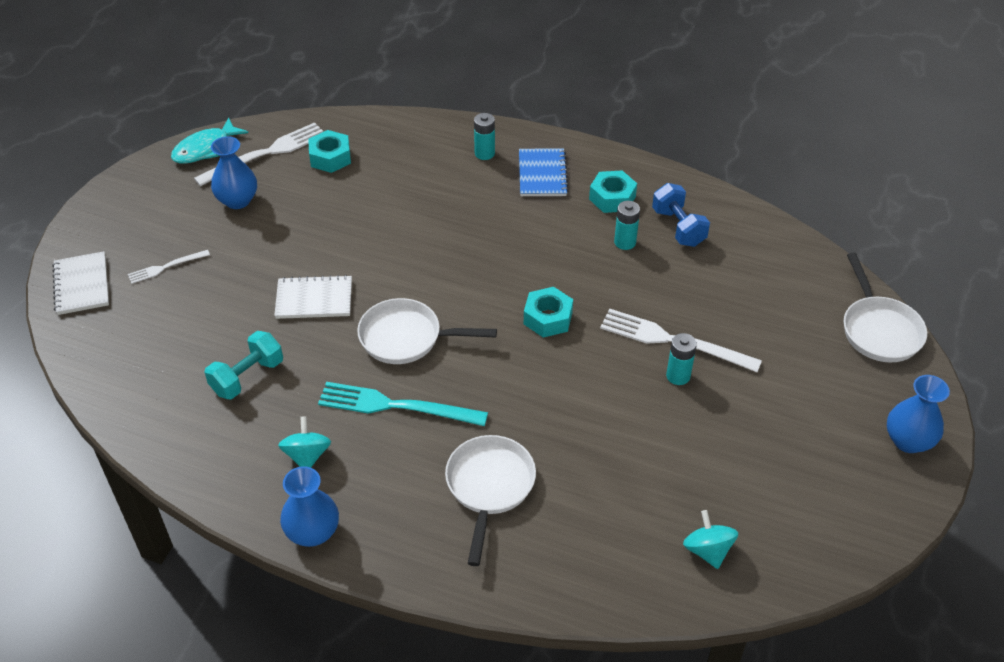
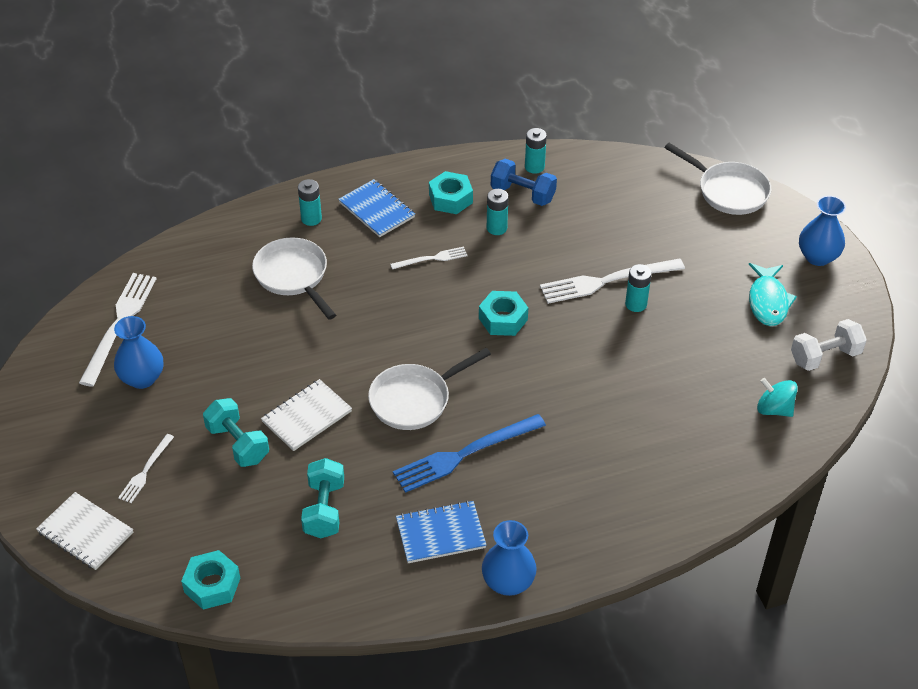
camera: 40 degrees left, 0 degrees up
turquoise fish [171,117,248,164] -> turquoise fish moved to [749,263,797,326]
turquoise spinning top [278,416,331,468] -> blue notebook [396,501,486,563]
turquoise nut [308,130,351,173] -> turquoise nut moved to [181,550,240,610]
turquoise fork [318,382,488,426] -> blue fork [393,414,546,493]
white pan [445,435,536,566] -> white pan moved to [252,237,336,320]
none -> turquoise dumbbell [203,398,269,467]
none -> white fork [390,247,467,269]
none -> turquoise battery [525,128,547,174]
none -> white dumbbell [791,319,867,371]

